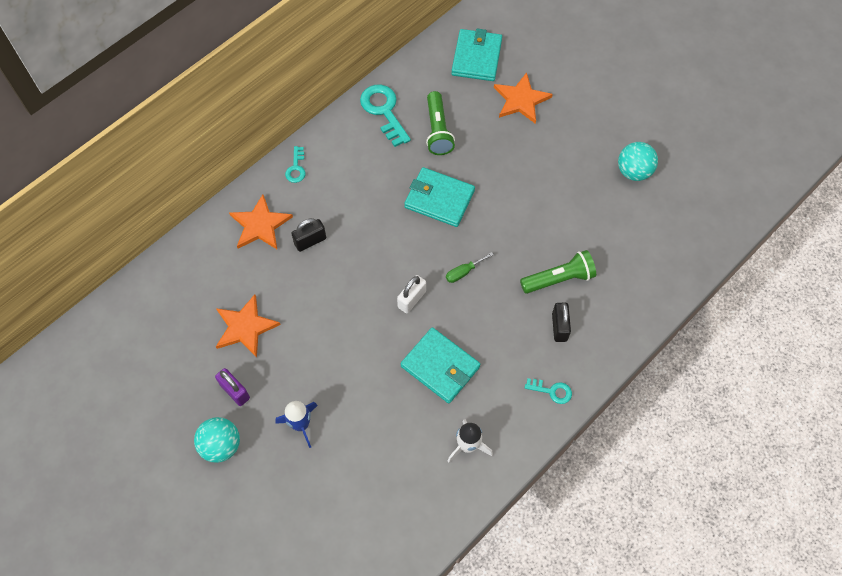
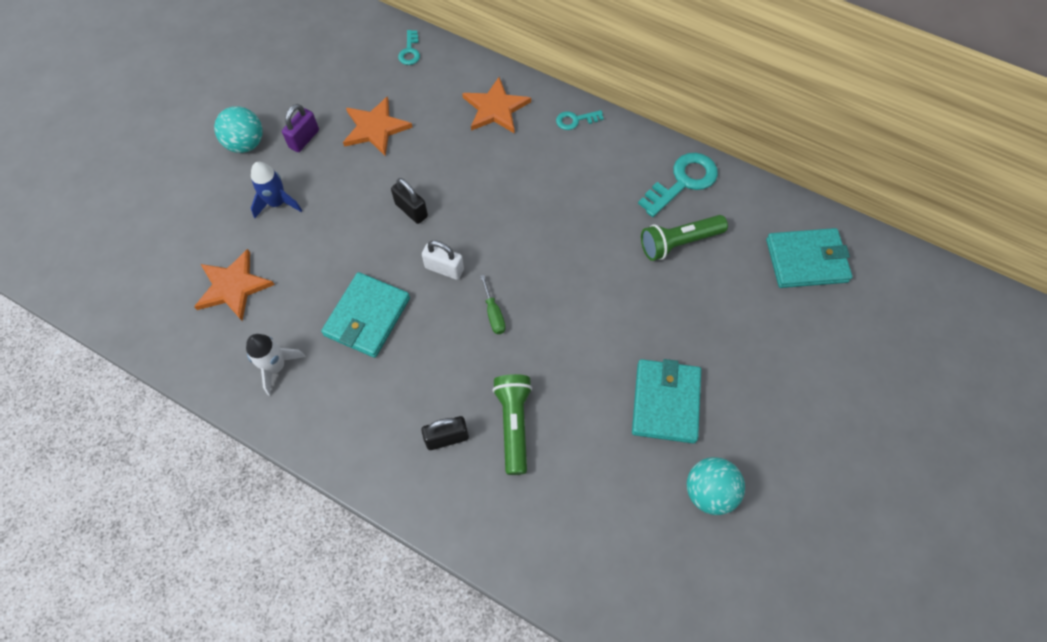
camera: 75 degrees right, 0 degrees up
black padlock [291,218,326,252] -> black padlock moved to [391,178,428,224]
turquoise wallet [404,167,475,227] -> turquoise wallet moved to [632,359,701,444]
green screwdriver [446,252,494,283] -> green screwdriver turned 150 degrees counterclockwise [480,275,506,334]
orange star [494,72,553,124] -> orange star moved to [194,249,275,321]
green flashlight [520,250,596,294] -> green flashlight turned 150 degrees counterclockwise [492,374,532,475]
turquoise key [525,378,572,404] -> turquoise key moved to [398,30,420,65]

